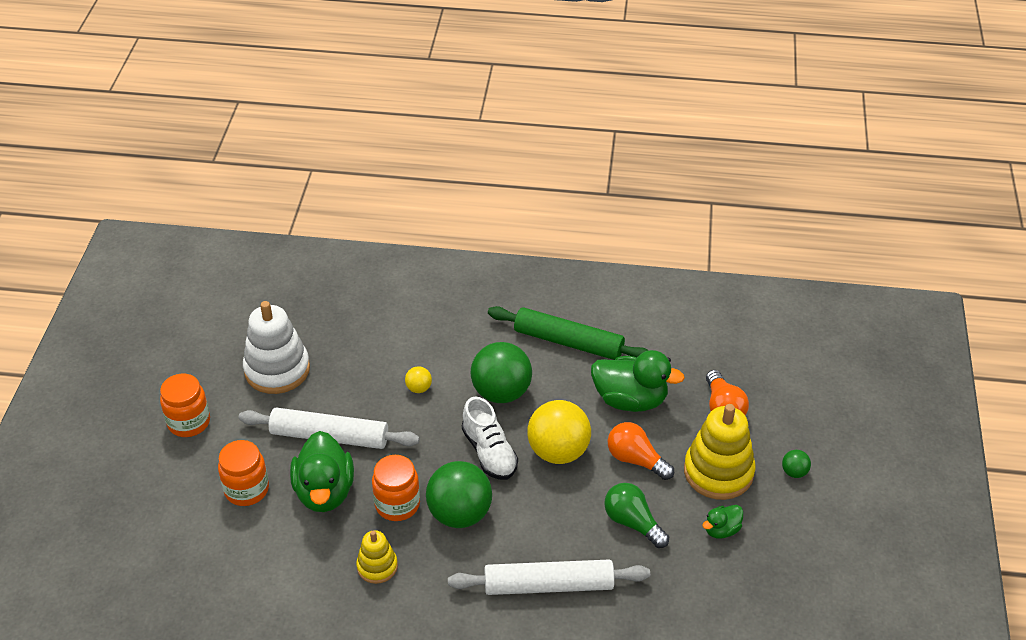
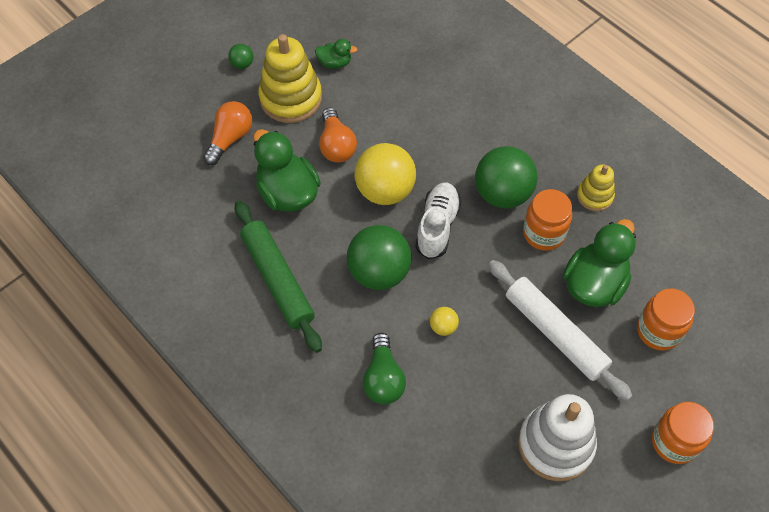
camera: 140 degrees left, 15 degrees up
white rolling pin [448,560,650,595] -> none
green light bulb [604,483,669,548] -> green light bulb moved to [363,333,406,404]

